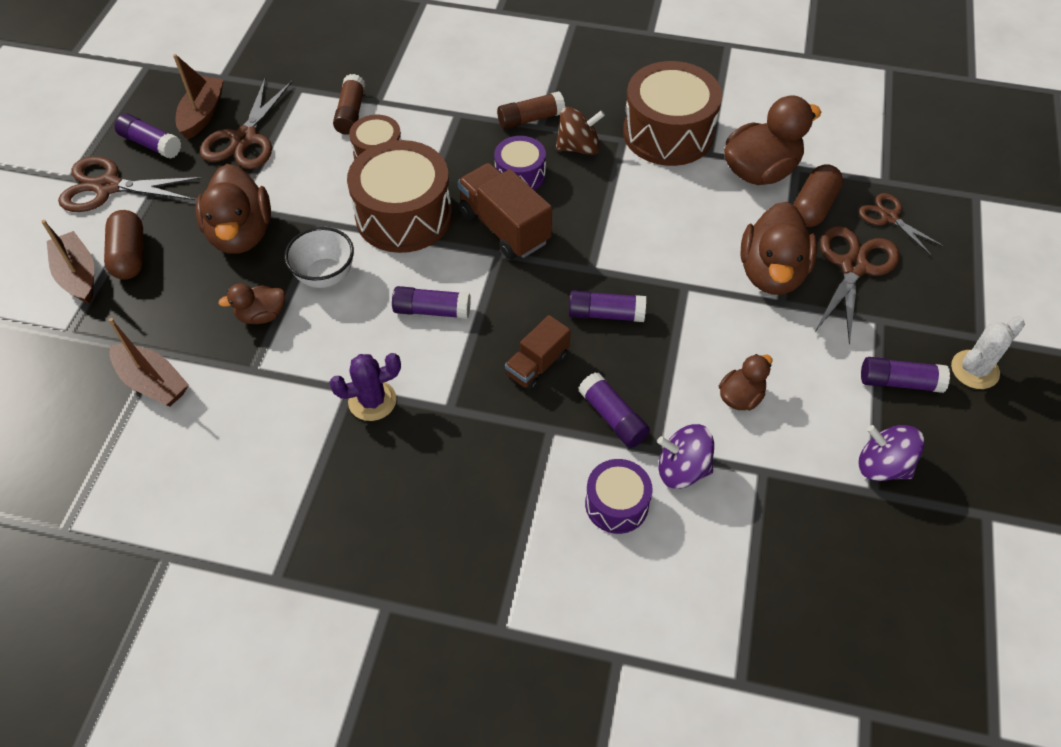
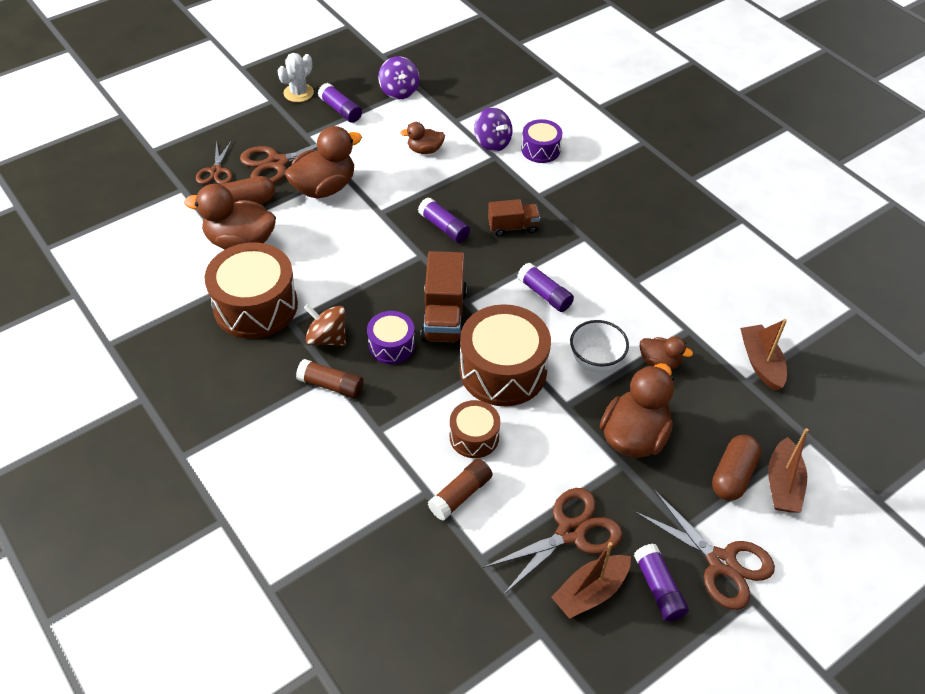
camera: 140 degrees left, 5 degrees down
purple cactus [329,353,401,421] -> none
purple glue stick [578,372,650,448] -> none
white cactus [951,316,1025,389] -> white cactus turned 60 degrees counterclockwise [277,53,314,102]

